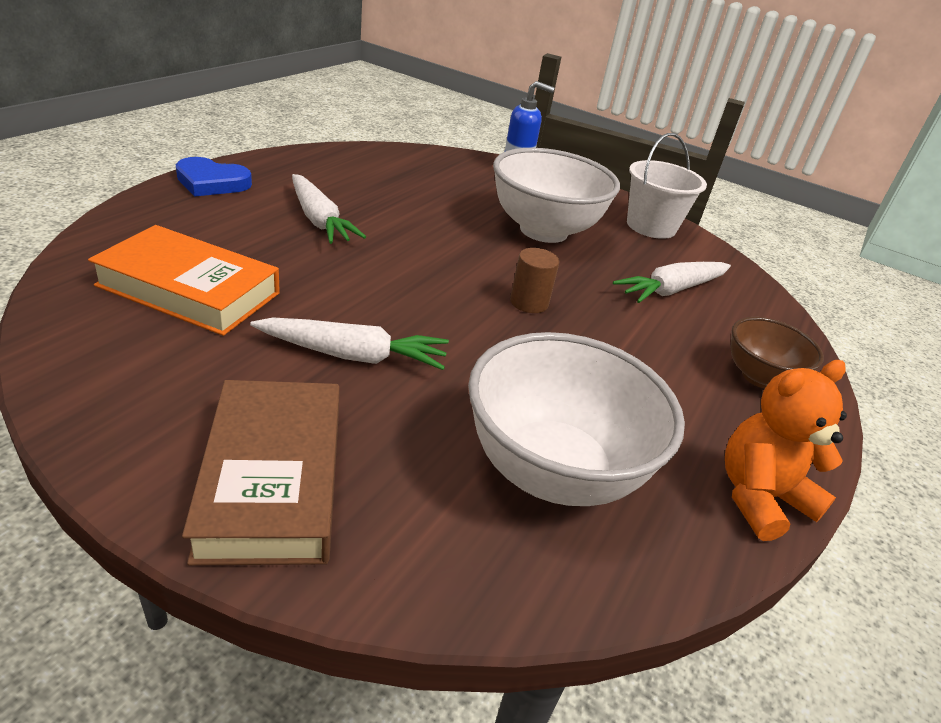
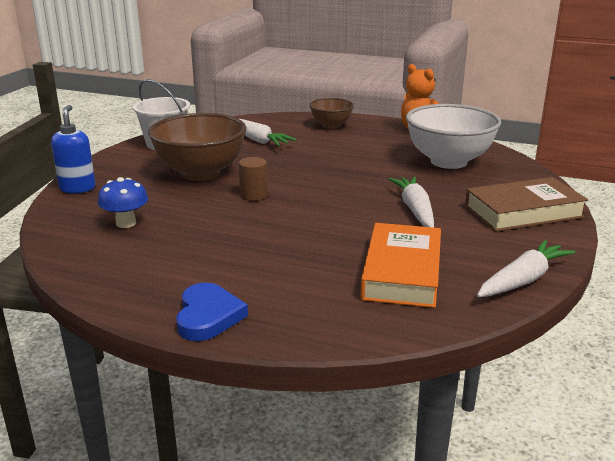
camera: 95 degrees left, 10 degrees down
white carrot [292,174,366,244] -> white carrot moved to [477,240,575,297]
white bowl [493,148,620,243] -> brown bowl [148,113,247,181]
brown cylinder [510,248,559,313] -> brown cylinder moved to [239,157,268,201]
none -> blue mushroom [98,177,148,228]

